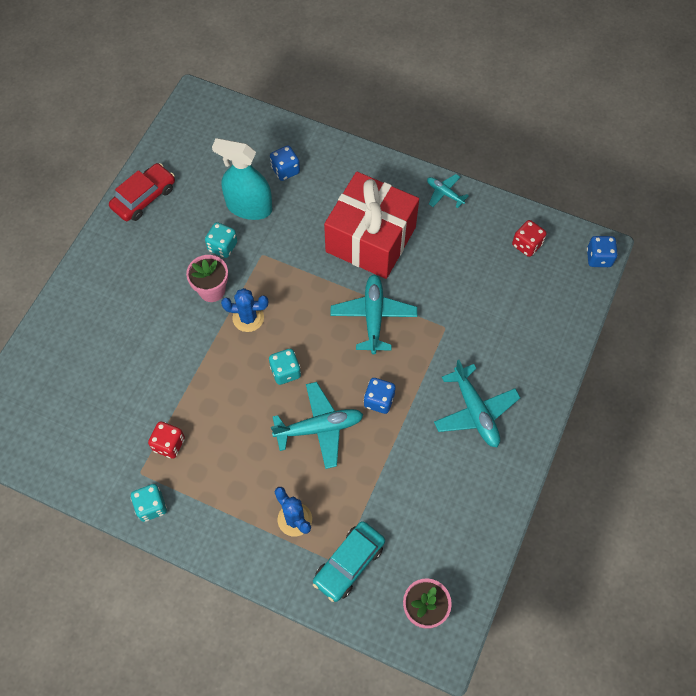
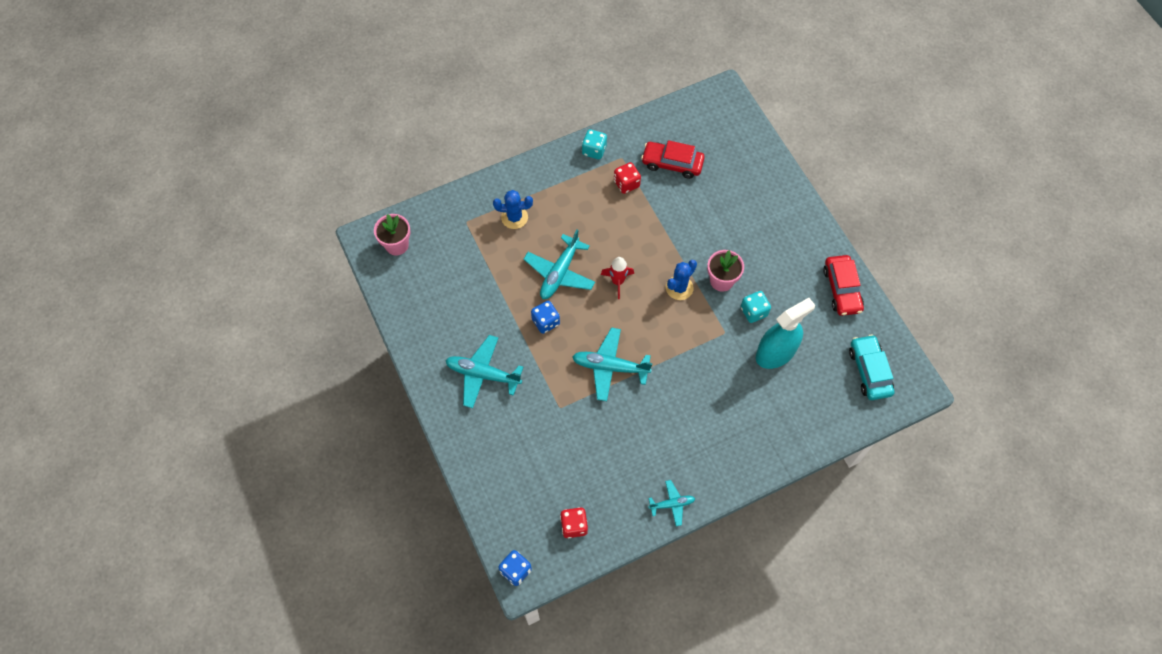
camera: 130 degrees right, 0 degrees up
turquoise dice [269,349,301,385] -> red rocket [601,257,634,299]
blue dice [270,146,300,181] -> none
turquoise car [313,521,385,602] -> turquoise car moved to [849,334,895,400]
red gift [324,171,419,279] -> none
turquoise plane [330,274,417,354] -> turquoise plane turned 150 degrees clockwise [572,327,653,401]
none -> red car [641,140,705,179]

